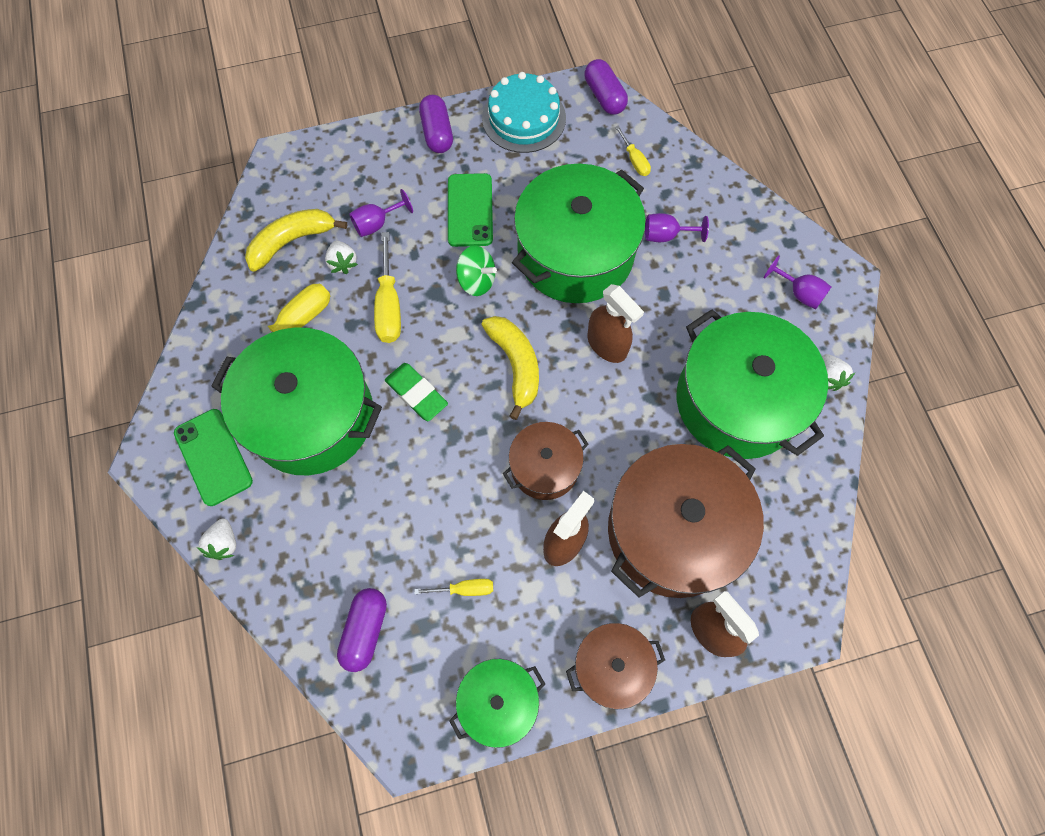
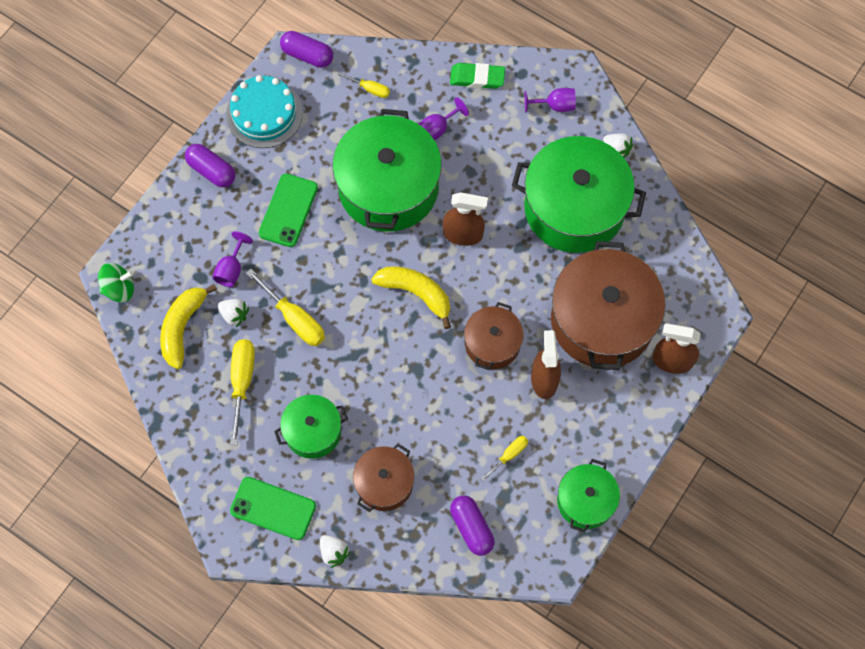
camera: 40 degrees left, 0 degrees up
green pot [211,327,382,475] -> green pot [274,395,348,459], size x0.53
green eraser [385,363,448,421] -> green eraser moved to [450,63,505,89]
green phone [448,173,493,247] -> green phone turned 60 degrees clockwise [259,174,318,247]
green spinning top [456,245,497,296] -> green spinning top moved to [98,263,134,302]
brown pot [566,623,665,709] -> brown pot moved to [353,444,415,512]

